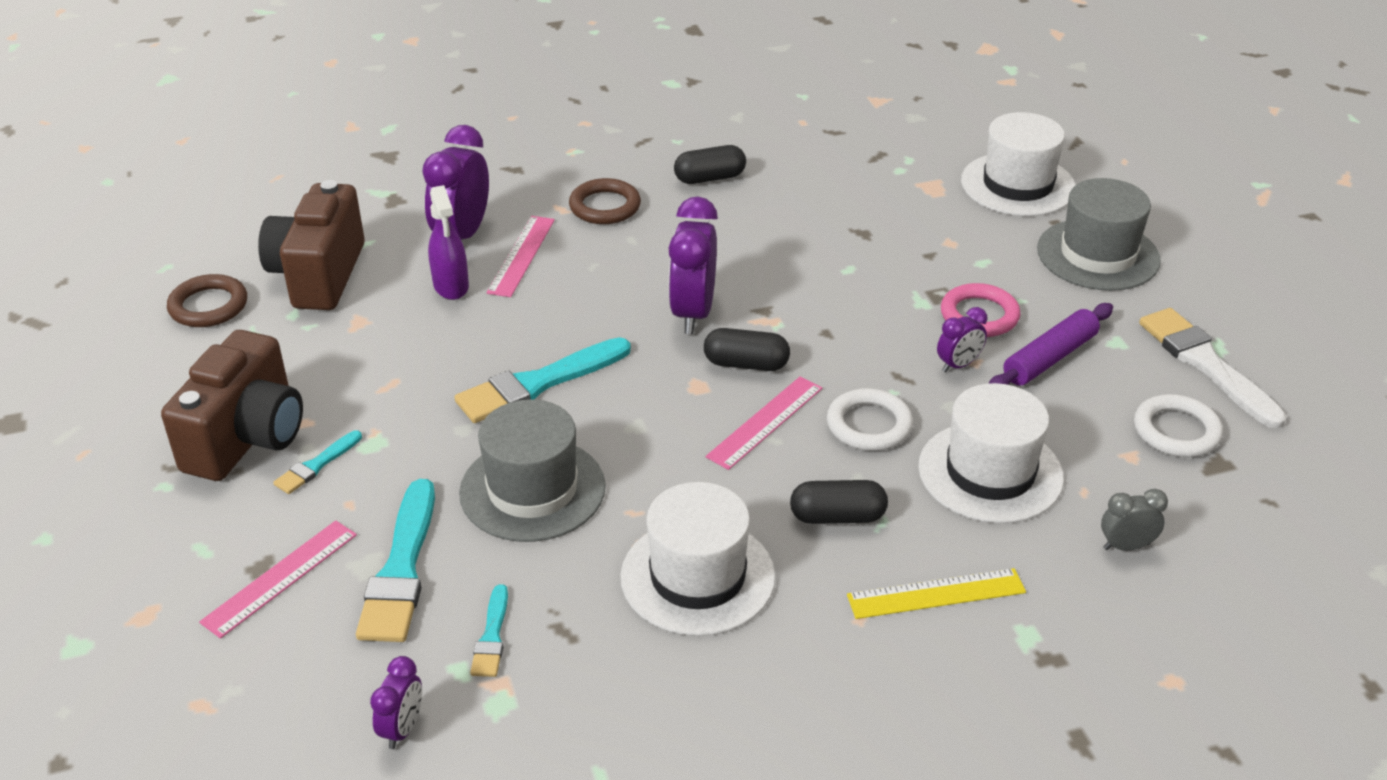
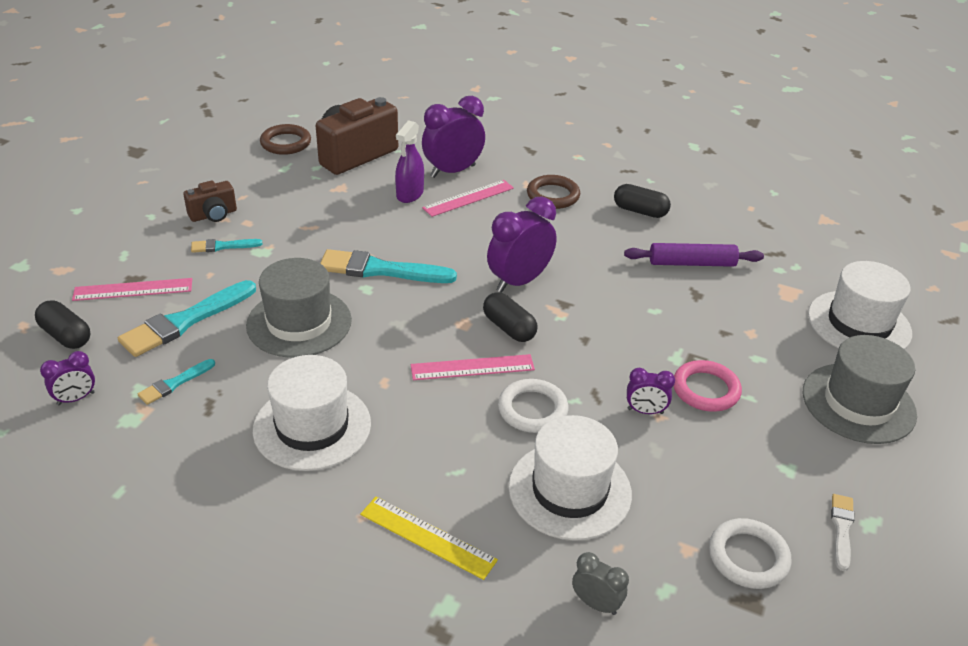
camera: 40 degrees right, 0 degrees up
brown camera [161,330,303,481] -> brown camera [183,181,237,222], size x0.52
black capsule [790,480,888,524] -> black capsule moved to [35,300,90,349]
purple rolling pin [989,303,1113,386] -> purple rolling pin moved to [624,243,764,267]
white brush [1139,308,1287,429] -> white brush [831,494,855,571], size x0.52

